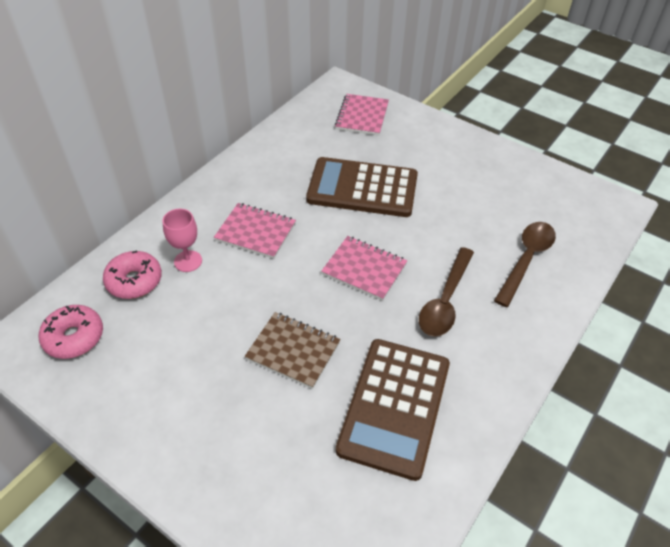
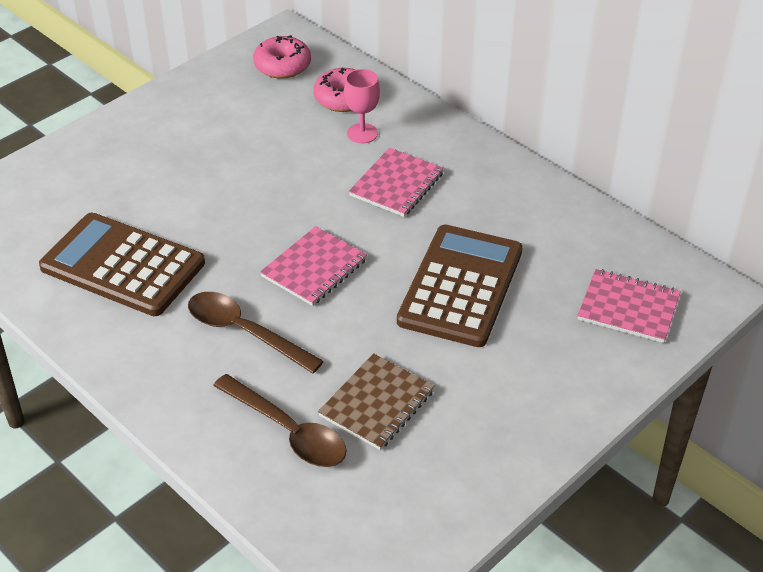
camera: 100 degrees right, 5 degrees down
brown notebook [244,312,341,389] -> brown notebook moved to [318,353,434,450]

